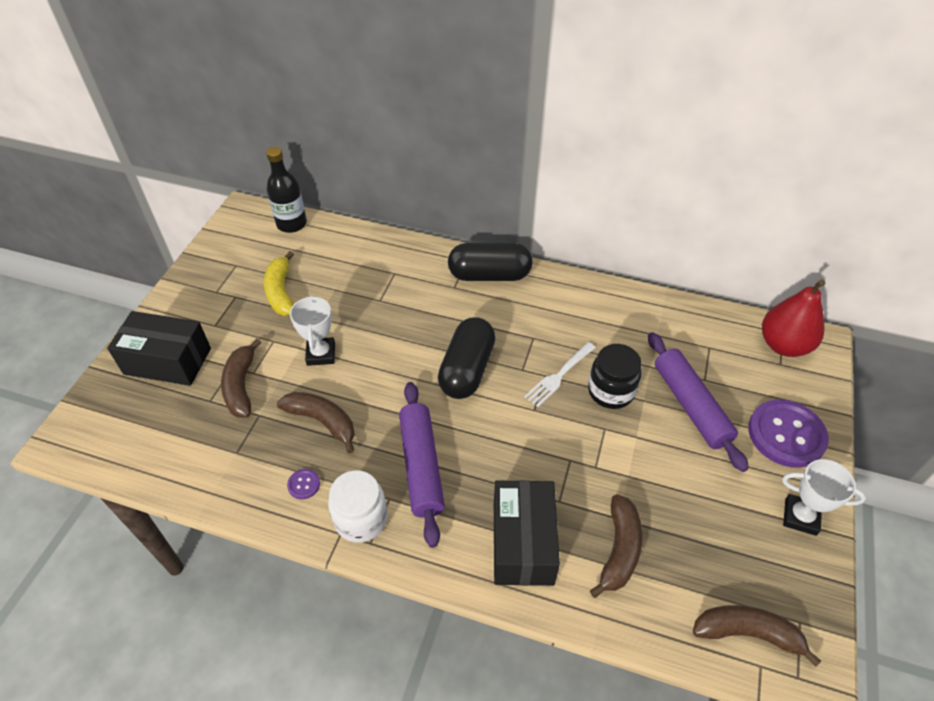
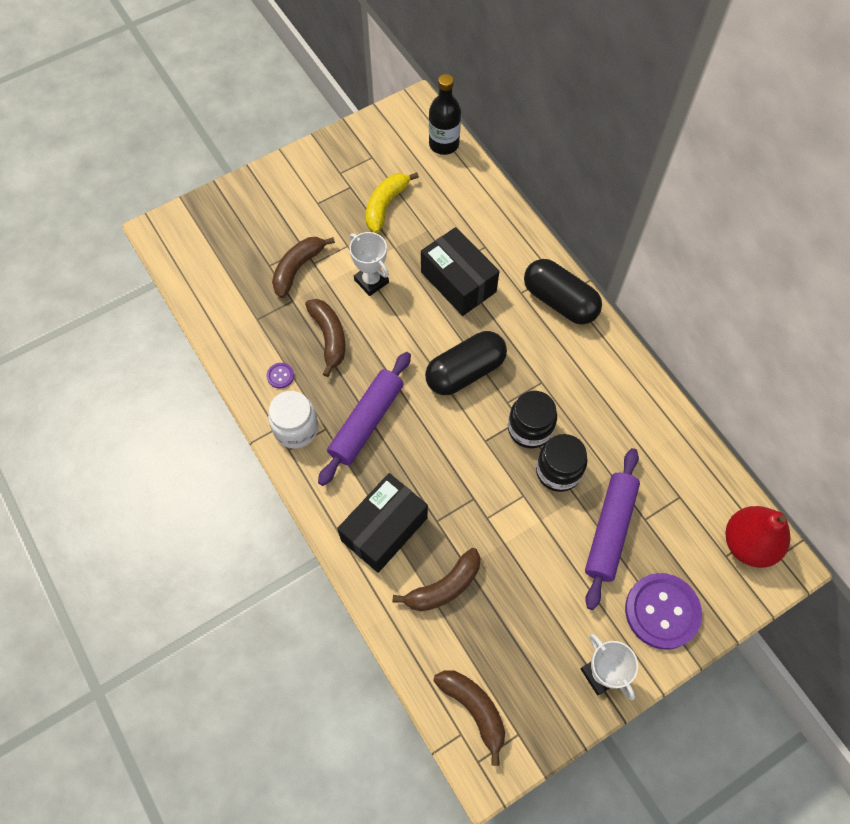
camera: 40 degrees right, 15 degrees up
black box [107,311,211,386] -> black box moved to [421,227,499,316]
white trophy [290,295,335,366] -> white trophy turned 75 degrees counterclockwise [349,232,389,296]
white fork [524,342,596,407] -> black jar [508,391,557,448]

